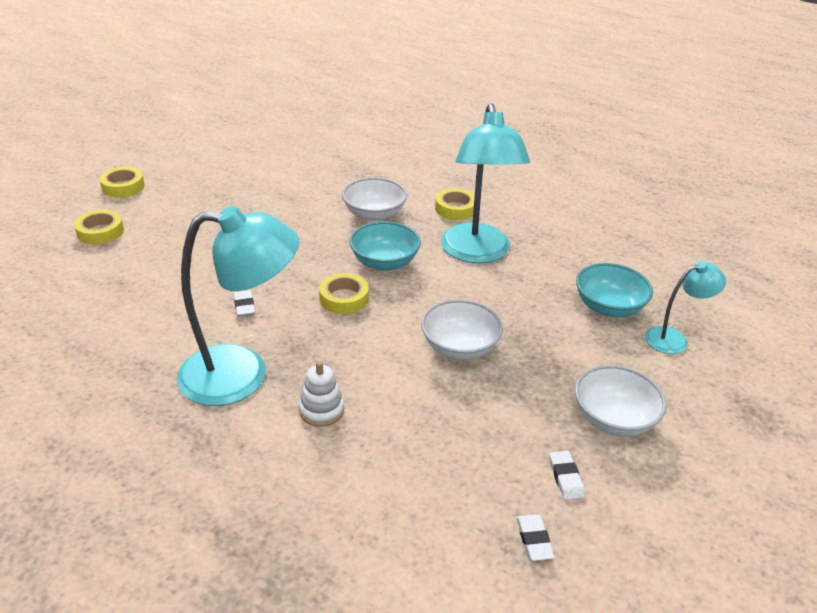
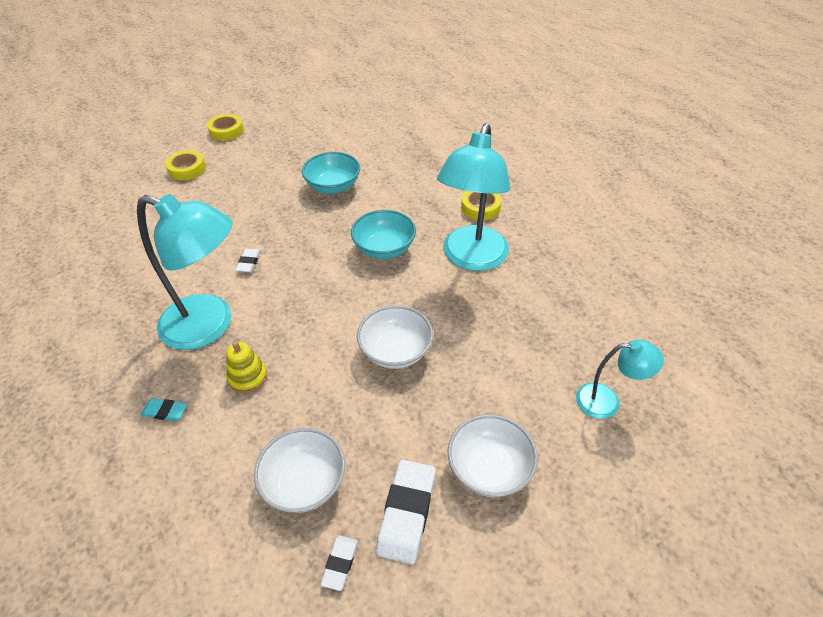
camera: 25 degrees right, 10 degrees up
white stacking toy [299,361,344,427] -> yellow stacking toy [226,341,267,393]
yellow tape [319,273,369,314] -> none
white bowl [342,178,407,222] -> white bowl moved to [254,428,345,513]
white eraser [549,451,585,500] -> white eraser [376,460,436,564], size x1.89
turquoise bowl [576,263,653,317] -> turquoise bowl moved to [302,152,360,194]
none -> turquoise eraser [141,398,187,421]

